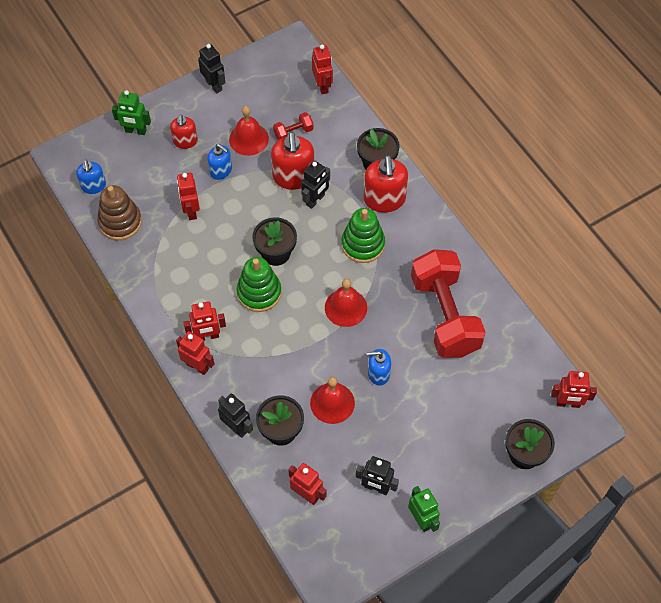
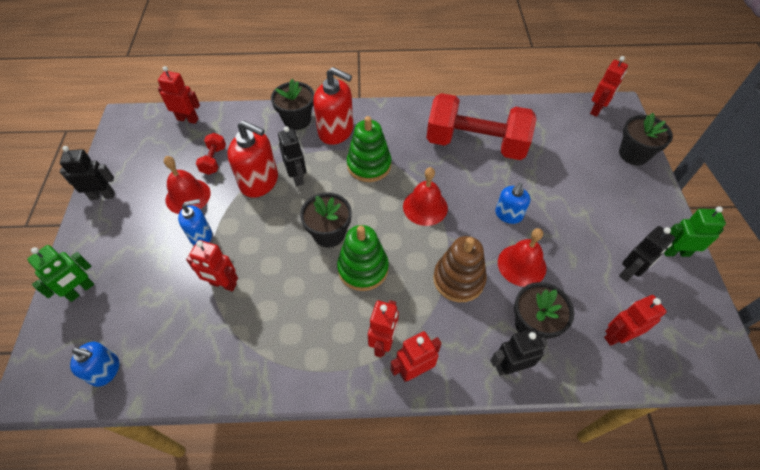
camera: 60 degrees left, 5 degrees down
brown stacking toy [97,185,142,240] -> brown stacking toy moved to [433,236,487,302]
red soap dispenser [170,114,198,149] -> none

